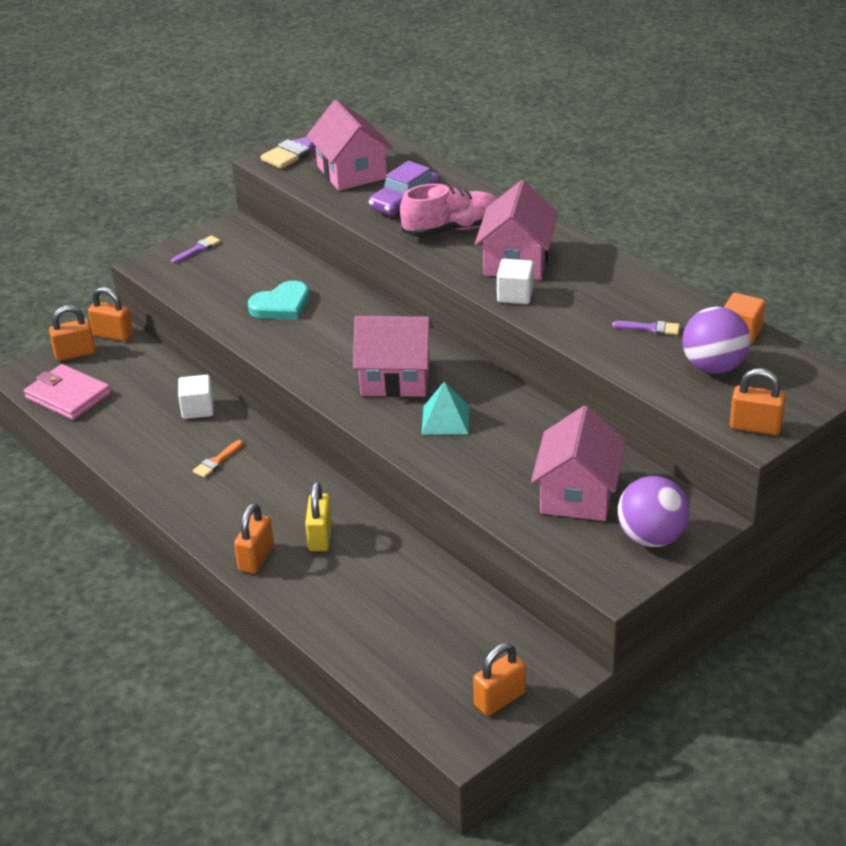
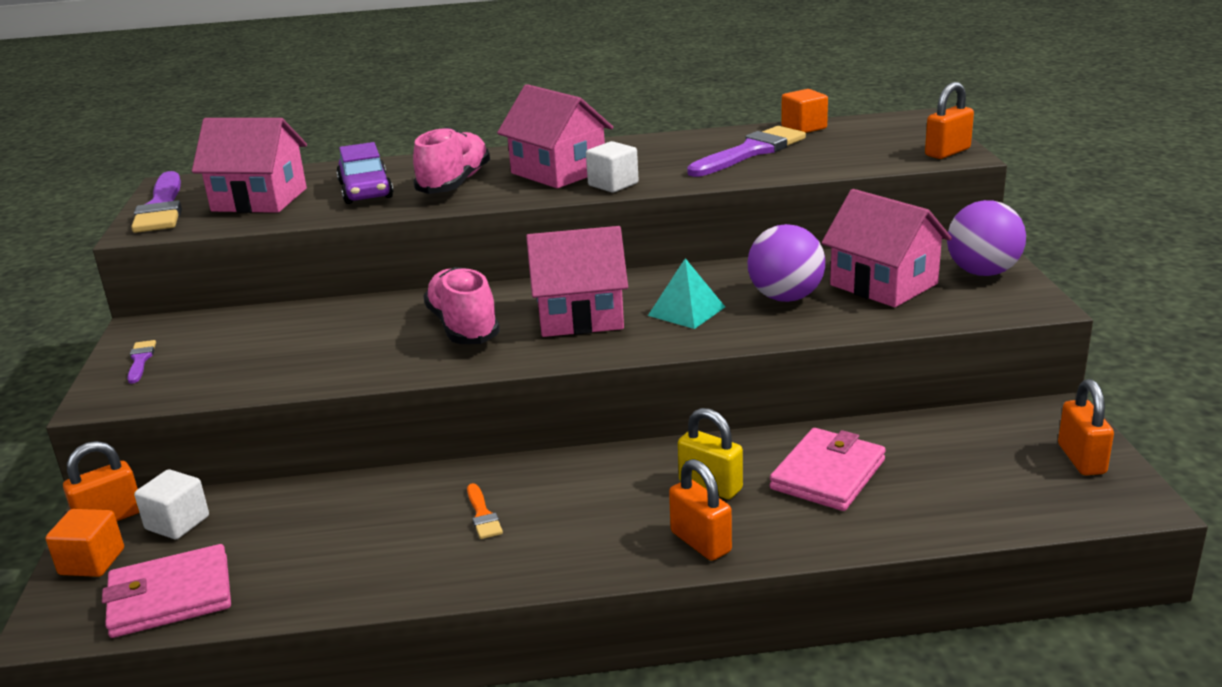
camera: 55 degrees left, 10 degrees down
orange padlock [49,305,96,361] -> orange cube [45,509,124,577]
white cube [178,375,214,419] -> white cube moved to [134,469,209,539]
turquoise heart [248,281,309,320] -> none
pink house [353,316,433,397] -> pink house turned 45 degrees clockwise [526,226,628,337]
purple brush [612,321,680,335] -> purple brush [687,126,806,177], size x2.16
purple ball [682,307,750,374] -> purple ball moved to [747,224,825,302]
none -> pink shoe [423,267,500,344]
none -> pink wallet [770,428,886,511]

